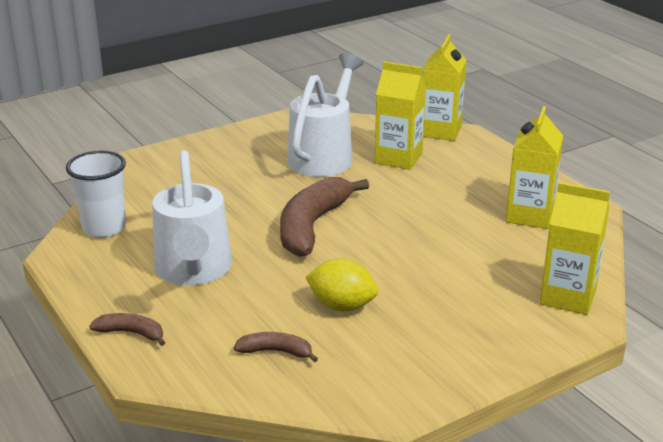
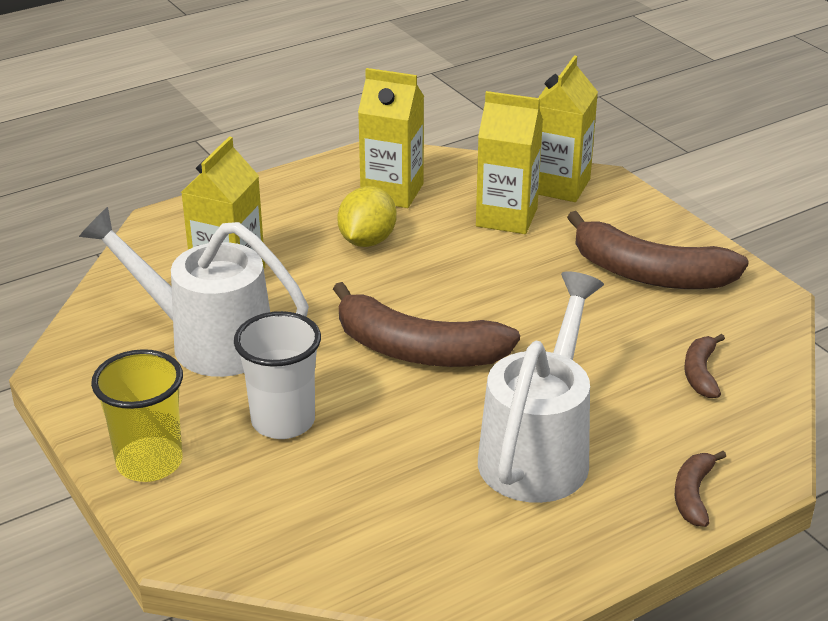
camera: 90 degrees left, 5 degrees up
white cup [66,151,126,238] -> white cup moved to [234,311,321,439]
white watering can [152,150,232,285] -> white watering can turned 60 degrees counterclockwise [478,271,604,503]
yellow lemon [306,258,378,312] -> yellow lemon moved to [337,186,397,247]
yellow carton [422,34,466,141] -> yellow carton moved to [476,91,543,234]
none -> yellow cup [91,349,183,482]
none -> brown banana [567,211,749,289]

